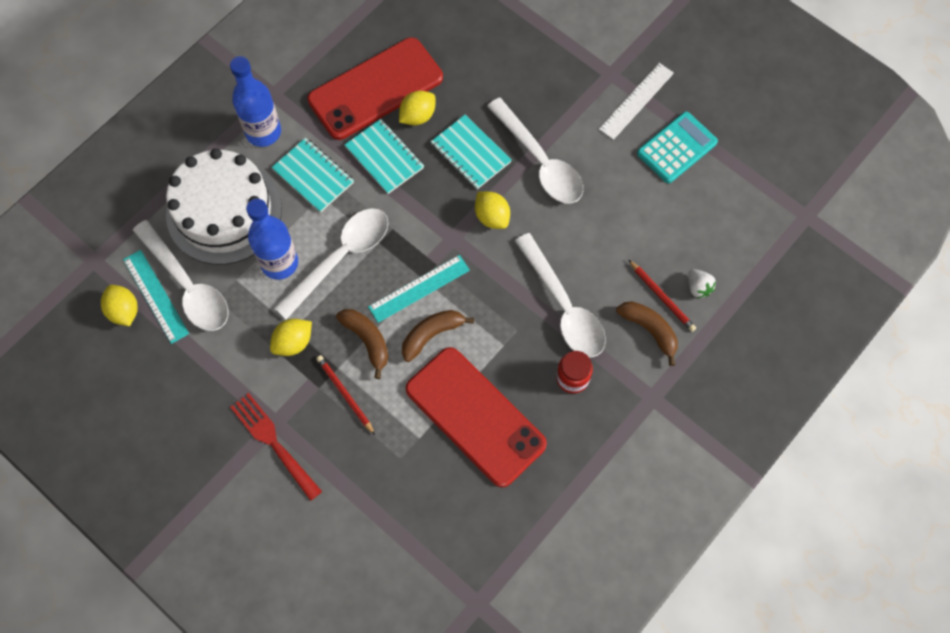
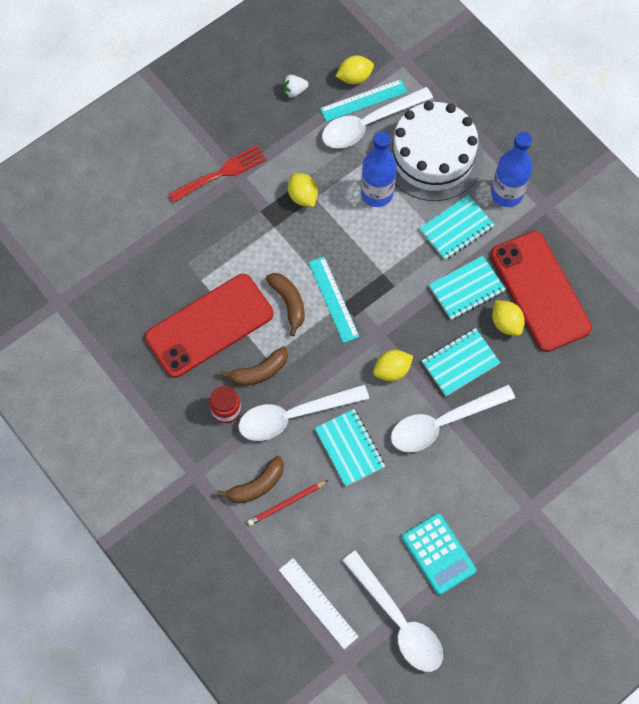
camera: 100 degrees right, 0 degrees up
white spoon [274,208,388,320] -> white spoon moved to [342,550,443,672]
red pencil [316,355,375,435] -> none
brown banana [336,309,389,379] -> brown banana moved to [219,346,288,386]
white ruler [599,63,674,140] -> white ruler moved to [279,558,359,649]
white strawberry [688,269,716,298] -> white strawberry moved to [283,75,309,98]
none -> turquoise notebook [315,409,385,487]

